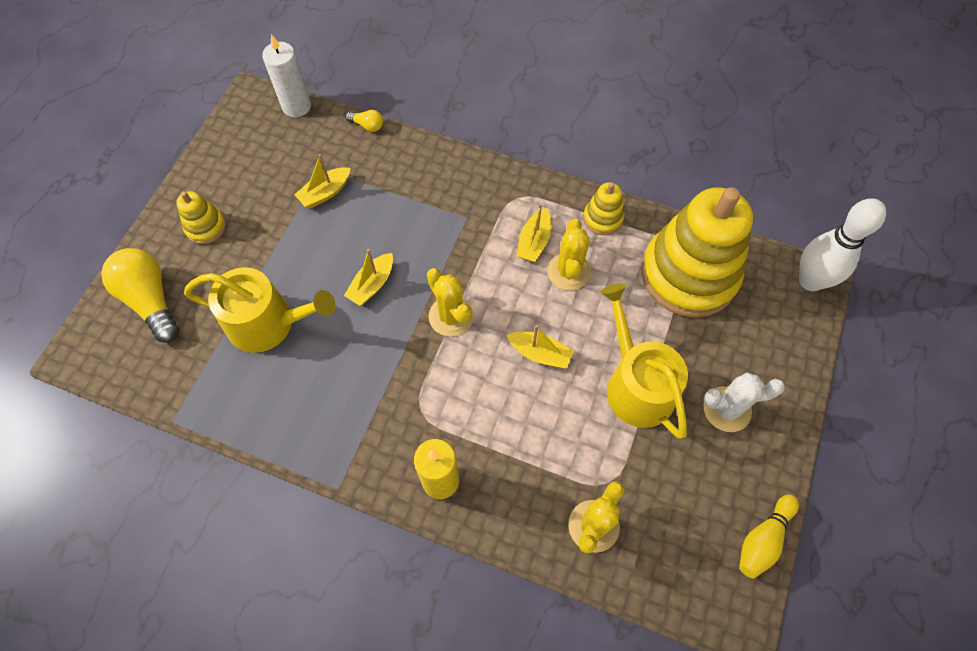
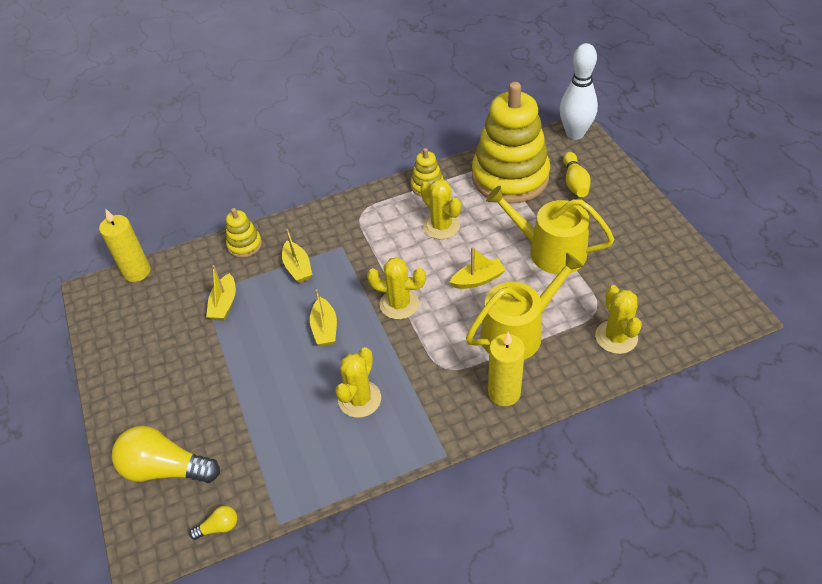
camera: 40 degrees left, 15 degrees down
yellow stacking toy [176,191,226,244] -> yellow stacking toy moved to [226,208,262,258]
yellow watering can [184,267,335,353] -> yellow watering can moved to [466,252,584,360]
white candle [262,34,311,117] -> yellow candle [99,209,151,282]
yellow light bulb [345,110,383,132] -> yellow light bulb moved to [189,506,237,540]
yellow boat [517,203,552,262] -> yellow boat moved to [282,229,312,283]
white cactus [703,373,785,432] -> none
yellow bowling pin [739,494,799,578] -> yellow bowling pin moved to [563,152,591,197]
none -> yellow cactus [335,347,381,418]

